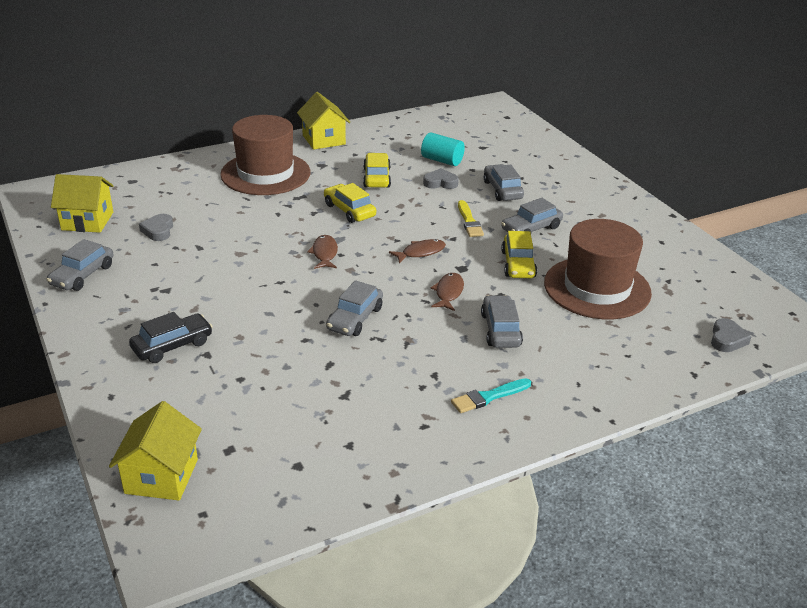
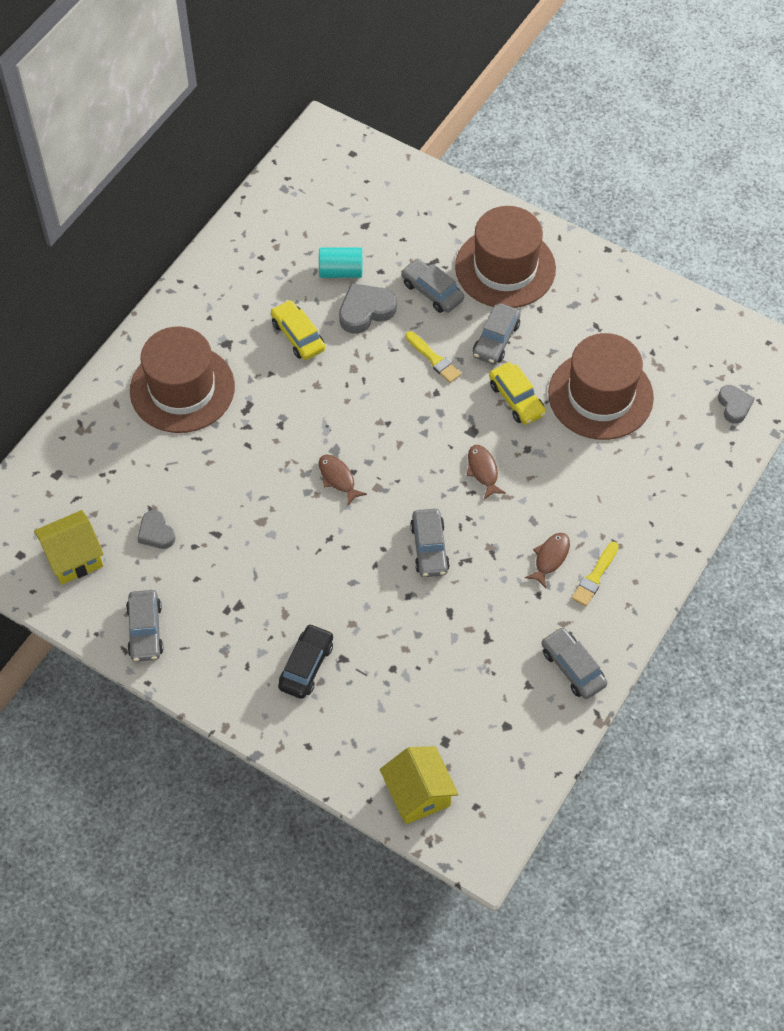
camera: 30 degrees left, 25 degrees up
yellow house [297,92,350,150] -> none
yellow car [324,183,376,223] -> none
brown fish [389,239,446,264] -> brown fish moved to [525,533,570,588]
grey heart [423,168,459,189] -> grey heart [339,283,397,334], size x1.54
turquoise brush [451,378,531,413] -> yellow brush [571,542,619,607]
grey car [481,295,523,348] -> grey car moved to [542,627,607,699]
none -> brown hat [455,206,556,308]

